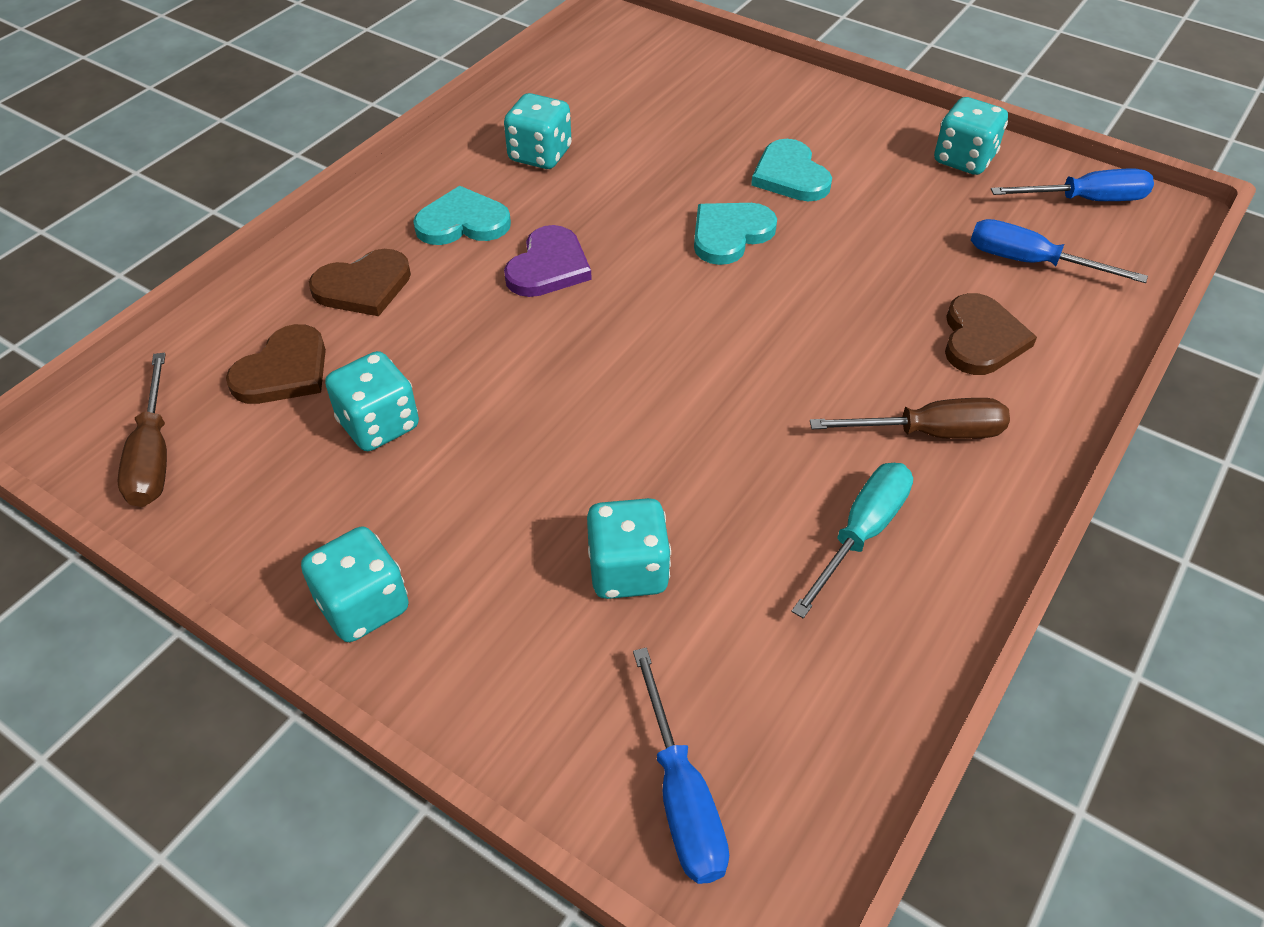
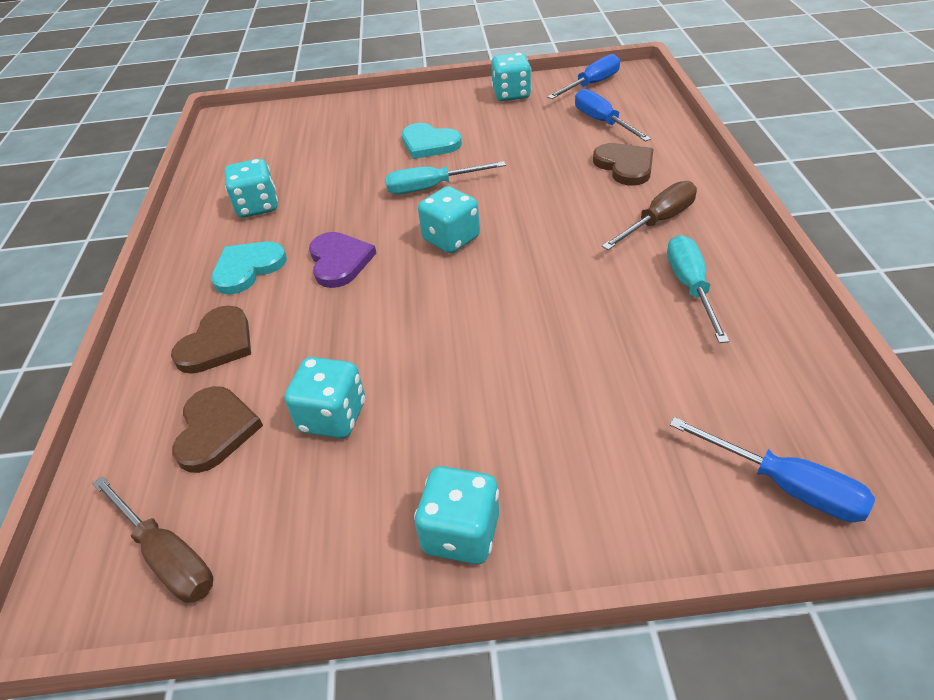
camera: 35 degrees left, 5 degrees down
turquoise dice [587,498,671,599] -> turquoise dice moved to [418,186,480,253]
turquoise heart [694,203,777,265] -> turquoise screwdriver [385,161,506,194]
blue screwdriver [971,219,1148,283] -> blue screwdriver turned 75 degrees clockwise [575,89,651,142]

